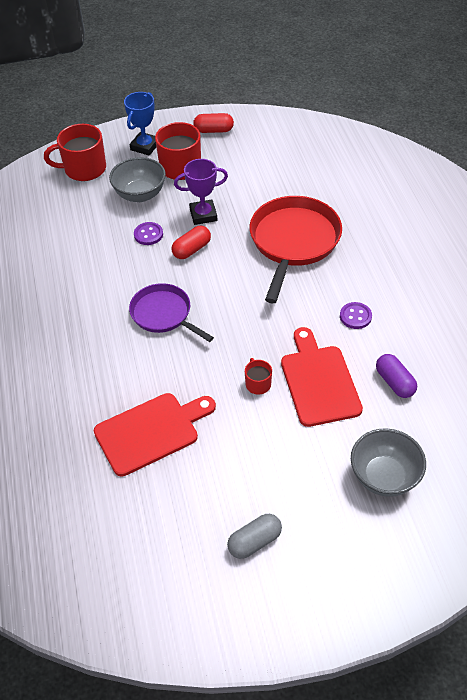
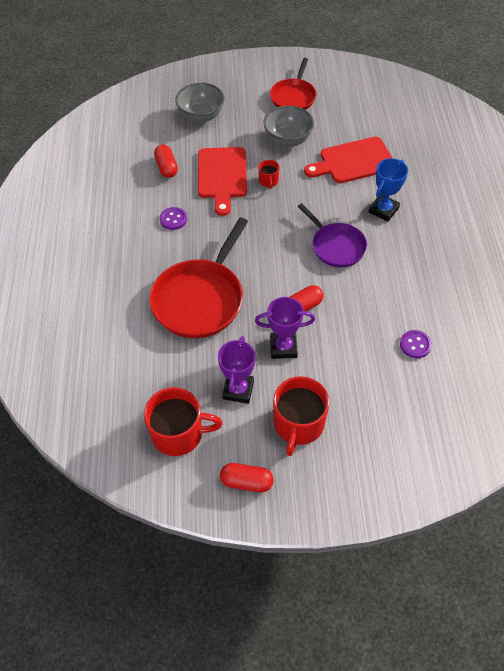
camera: 170 degrees left, 5 degrees up
red mug [44,124,106,181] -> red mug moved to [144,387,223,456]
grey bowl [109,157,166,202] -> grey bowl moved to [263,106,314,147]
blue trophy [124,92,156,156] -> blue trophy moved to [369,158,408,222]
purple button [134,222,163,245] -> purple button moved to [400,330,432,358]
grey capsule [227,514,282,559] -> red pan [270,58,316,110]
purple capsule [376,354,417,398] -> red capsule [154,145,178,178]
none -> purple trophy [218,336,255,404]

